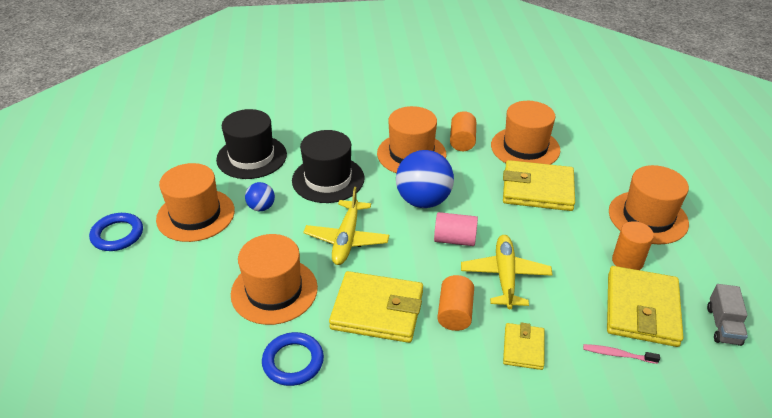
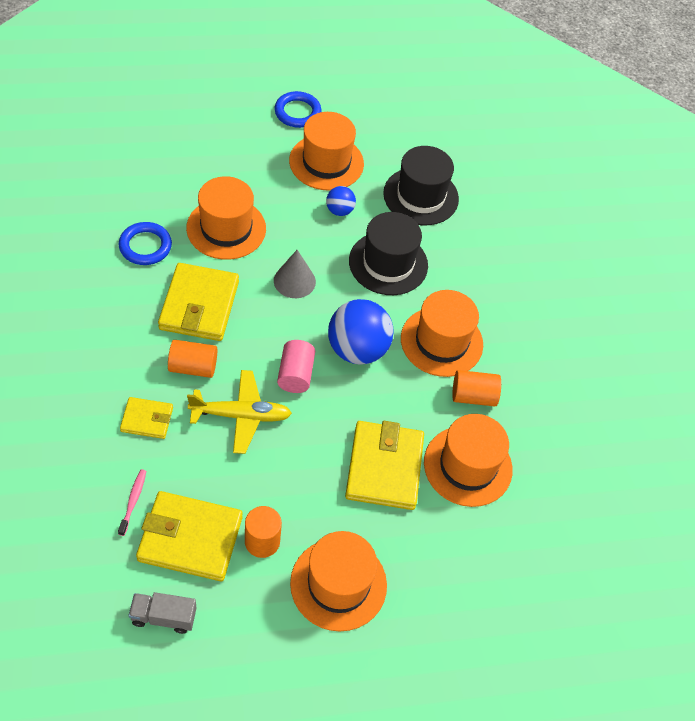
camera: 80 degrees right, 15 degrees up
yellow plane [303,187,389,265] -> grey cone [274,250,316,298]

